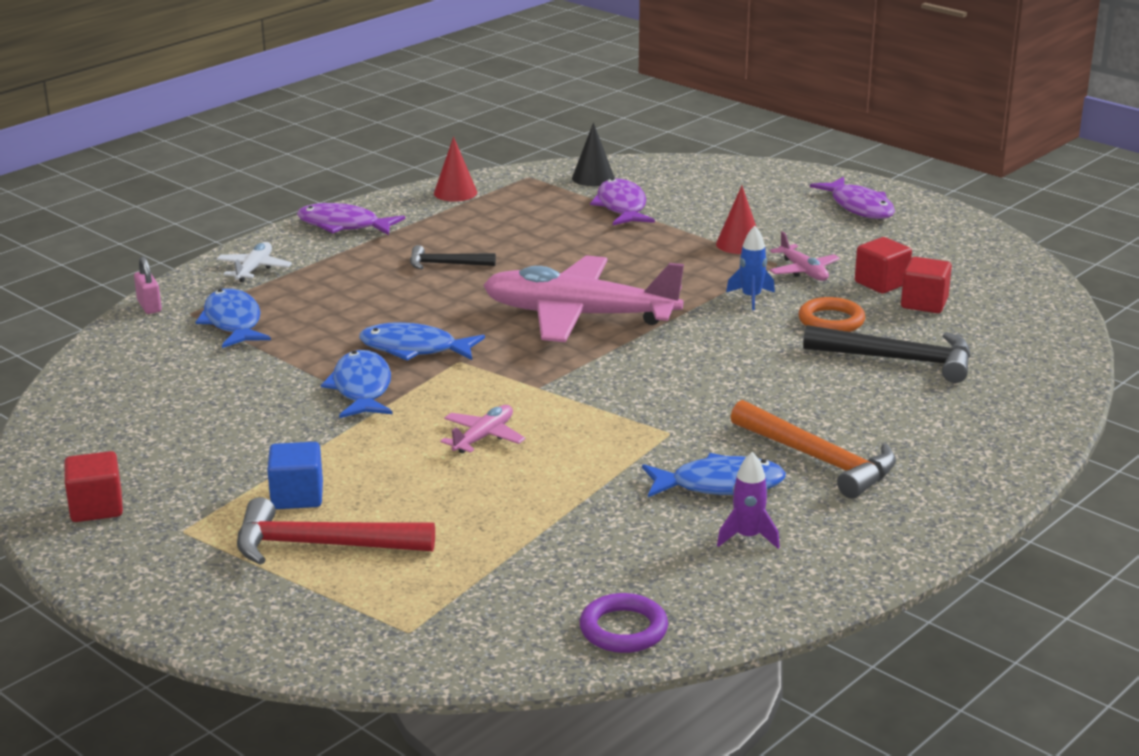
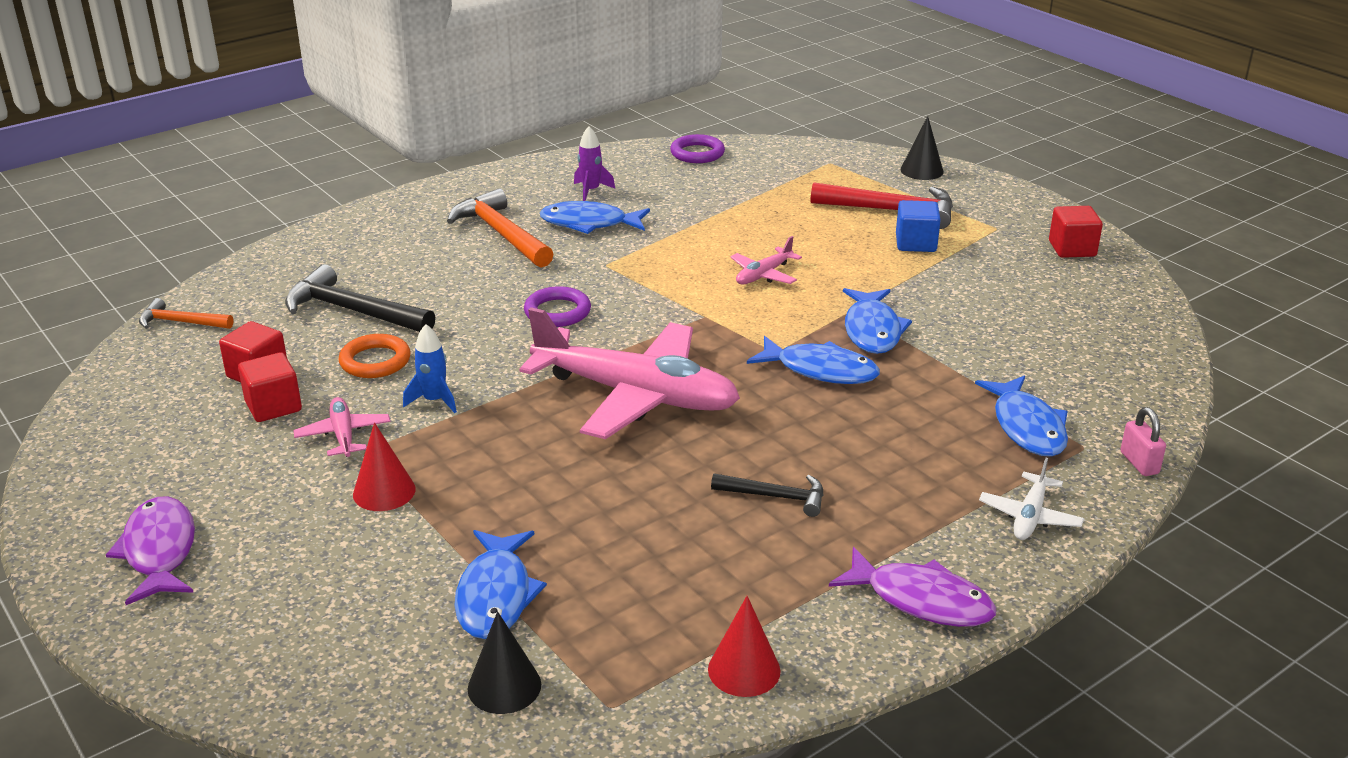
camera: 170 degrees left, 5 degrees up
purple fish [590,178,655,225] -> blue fish [454,530,547,639]
none -> orange hammer [139,298,233,329]
none -> purple ring [524,286,591,327]
none -> black cone [901,116,944,180]

